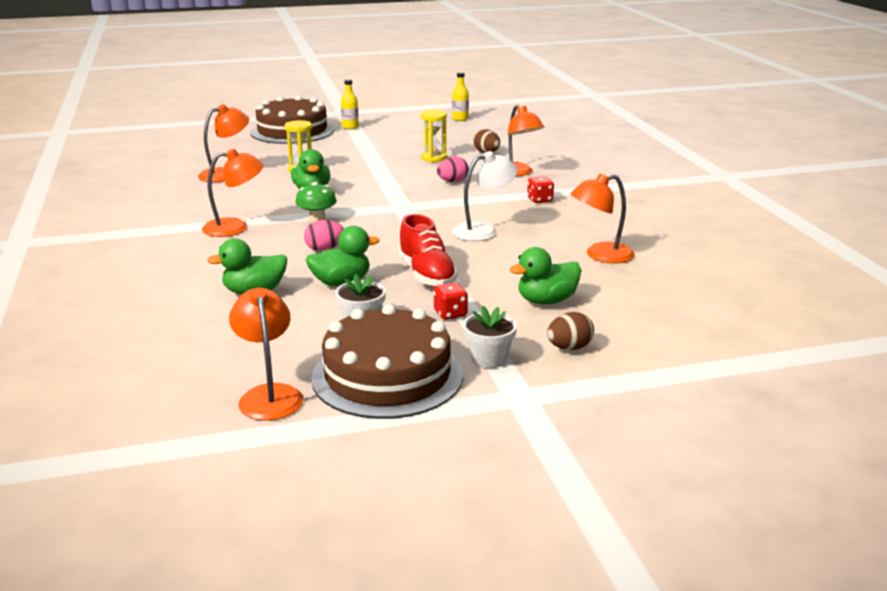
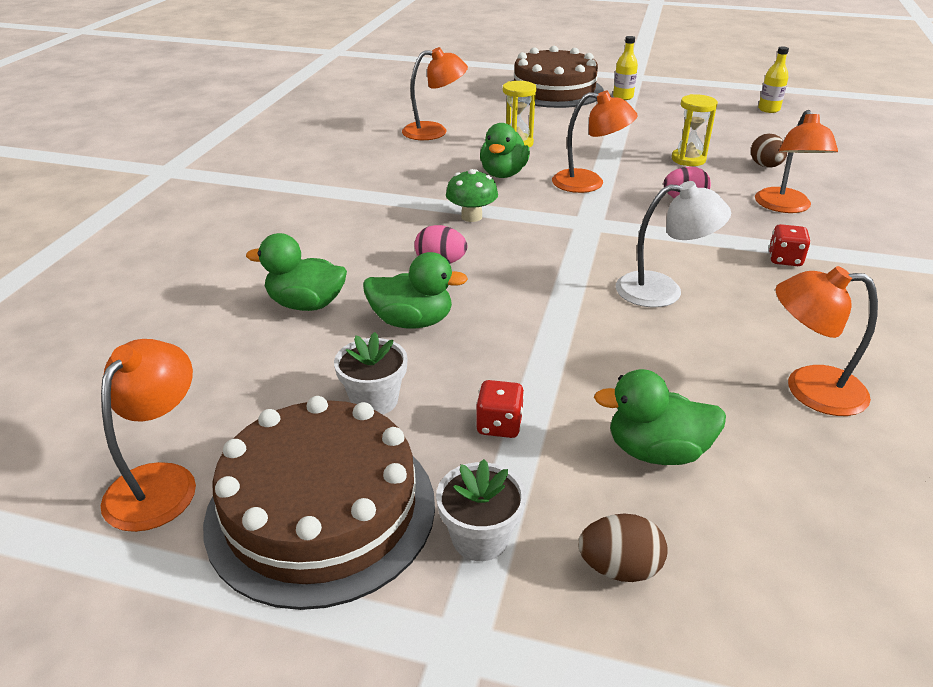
camera: 30 degrees right, 10 degrees up
orange lamp [202,149,263,237] -> orange lamp moved to [552,91,638,193]
red shoe [398,214,458,287] -> none

